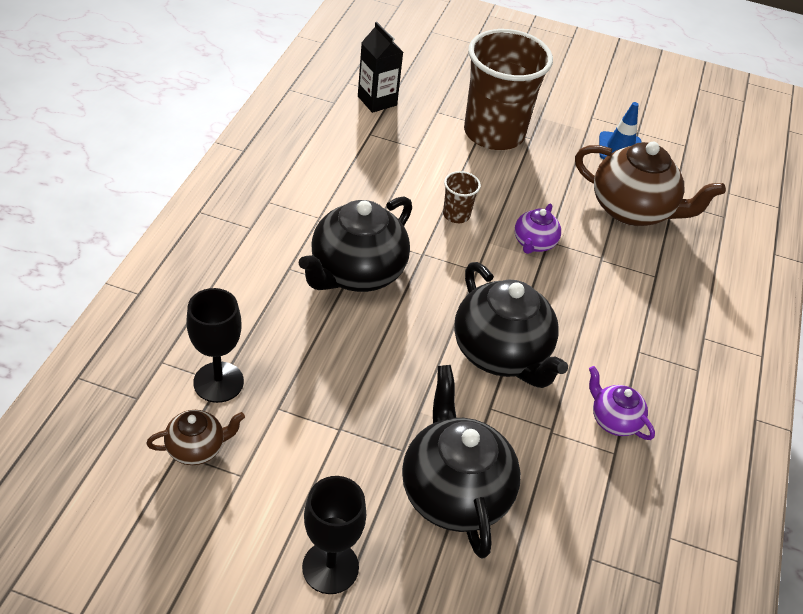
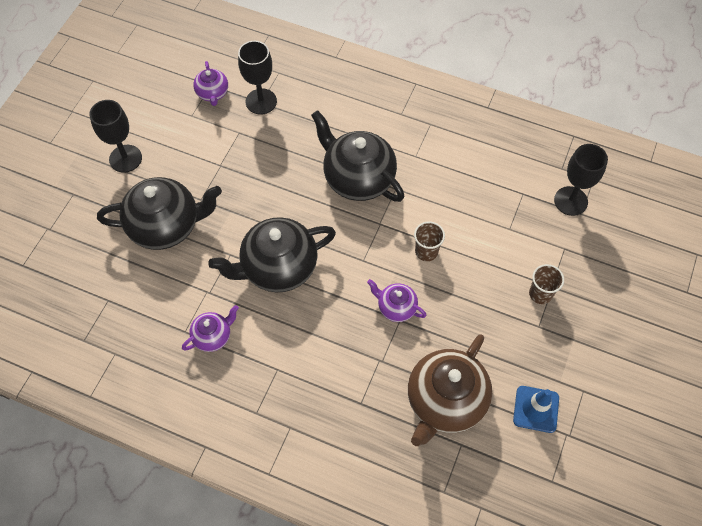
camera: 100 degrees right, 15 degrees up
brown teapot [146,410,245,465] -> purple teapot [193,61,228,106]
black carton [358,22,403,113] -> black goblet [554,144,608,216]
brown cup [464,29,553,150] -> brown cup [529,264,564,304], size x0.41

